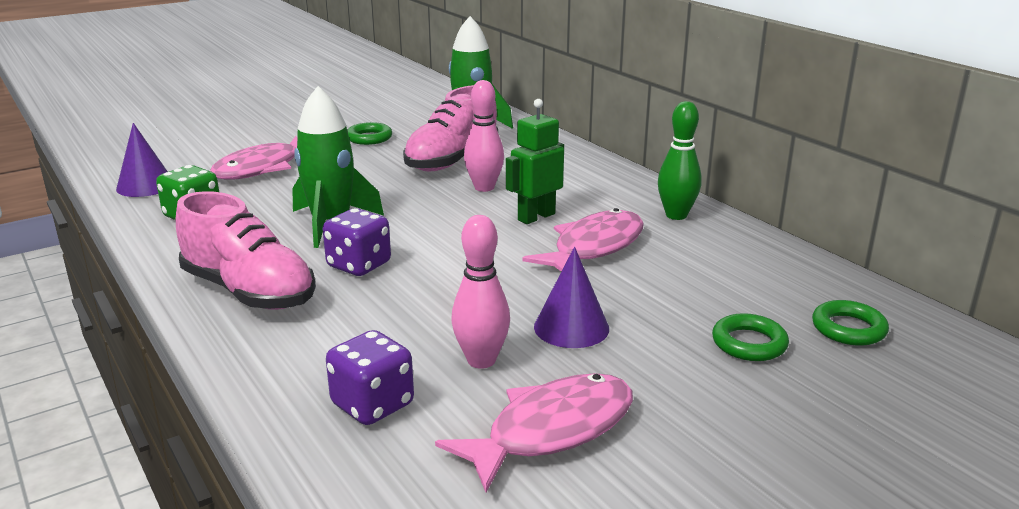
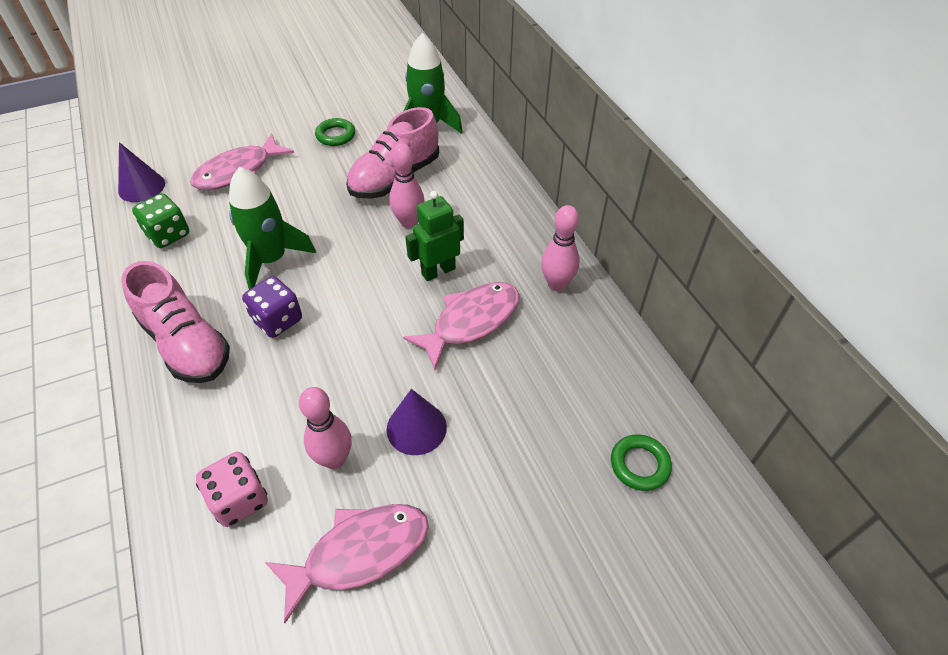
camera: 10 degrees right, 25 degrees up
purple dice [326,330,414,425] -> pink dice [196,452,268,527]
green bowling pin [658,101,702,220] -> pink bowling pin [541,205,580,291]
green ring [712,313,789,361] -> none

